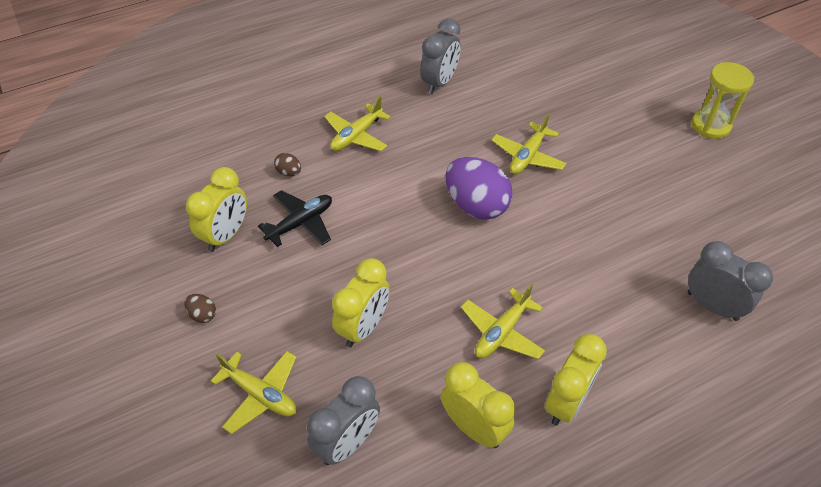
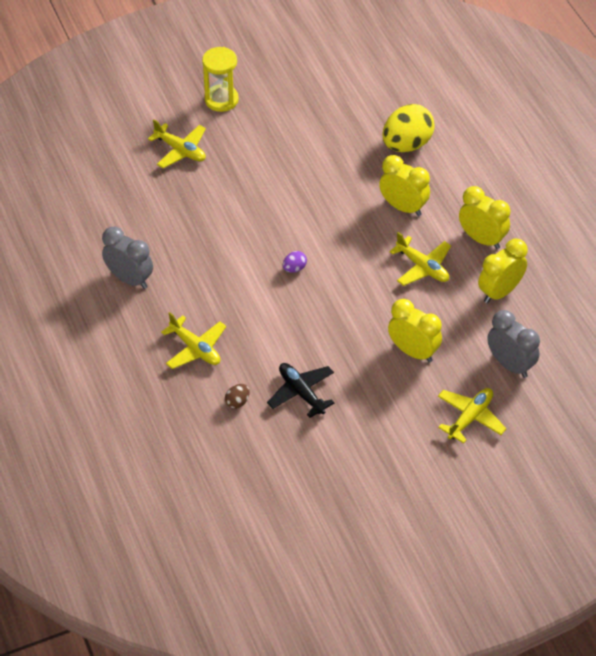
camera: 85 degrees left, 0 degrees up
brown egg [184,294,216,323] -> none
yellow clock [186,167,247,252] -> yellow clock moved to [379,155,430,216]
purple egg [445,157,512,220] -> purple egg [283,251,307,273], size x0.43
yellow plane [491,114,566,174] -> yellow plane moved to [148,120,206,168]
grey clock [688,241,773,321] -> yellow egg [383,104,435,152]

